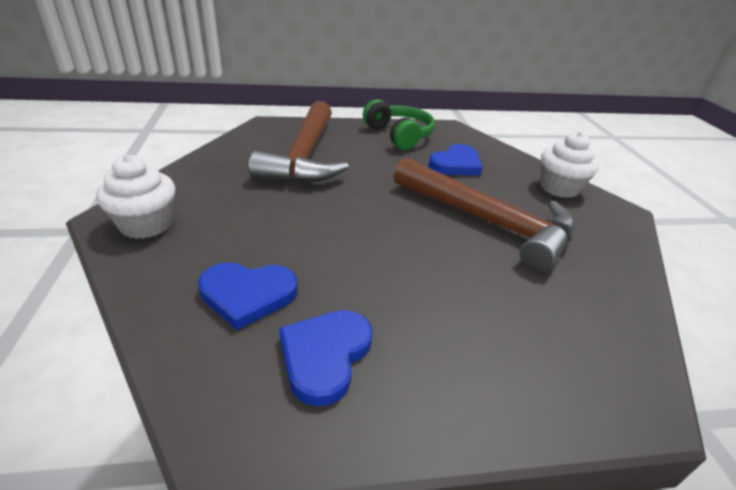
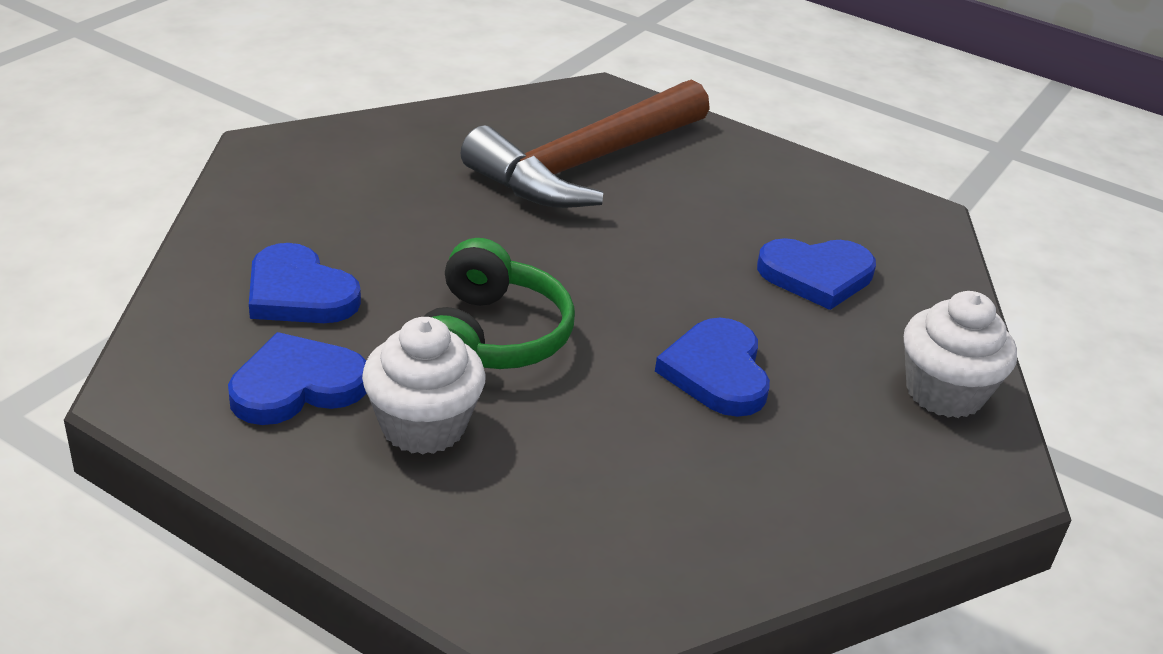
camera: 40 degrees right, 0 degrees up
white cupcake [96,154,175,239] -> white cupcake moved to [362,317,486,455]
green headphones [363,99,435,150] -> green headphones moved to [424,238,575,369]
brown hammer [394,157,575,272] -> blue heart [655,318,770,417]

